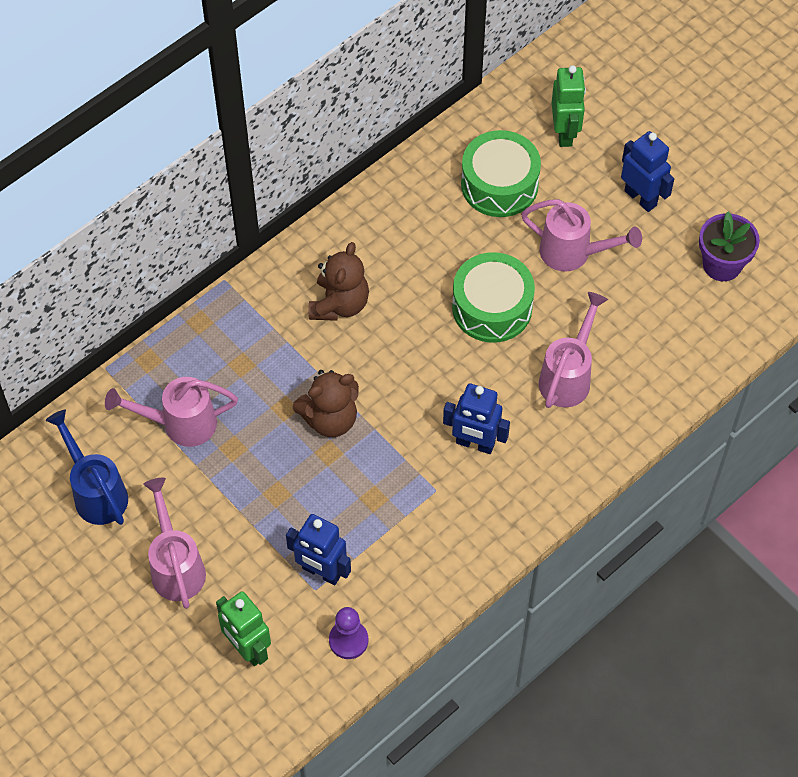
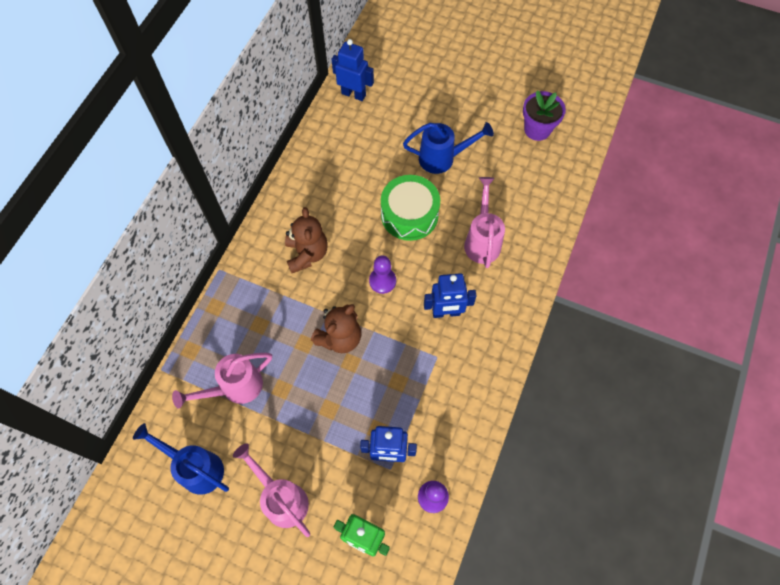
camera: 25 degrees left, 5 degrees up
green drum [461,130,541,217] -> none
pink watering can [521,199,642,271] -> blue watering can [403,122,494,174]
green robot [551,65,586,147] -> none
blue robot [621,131,674,212] -> blue robot moved to [332,39,374,101]
none -> purple pawn [369,255,396,294]

